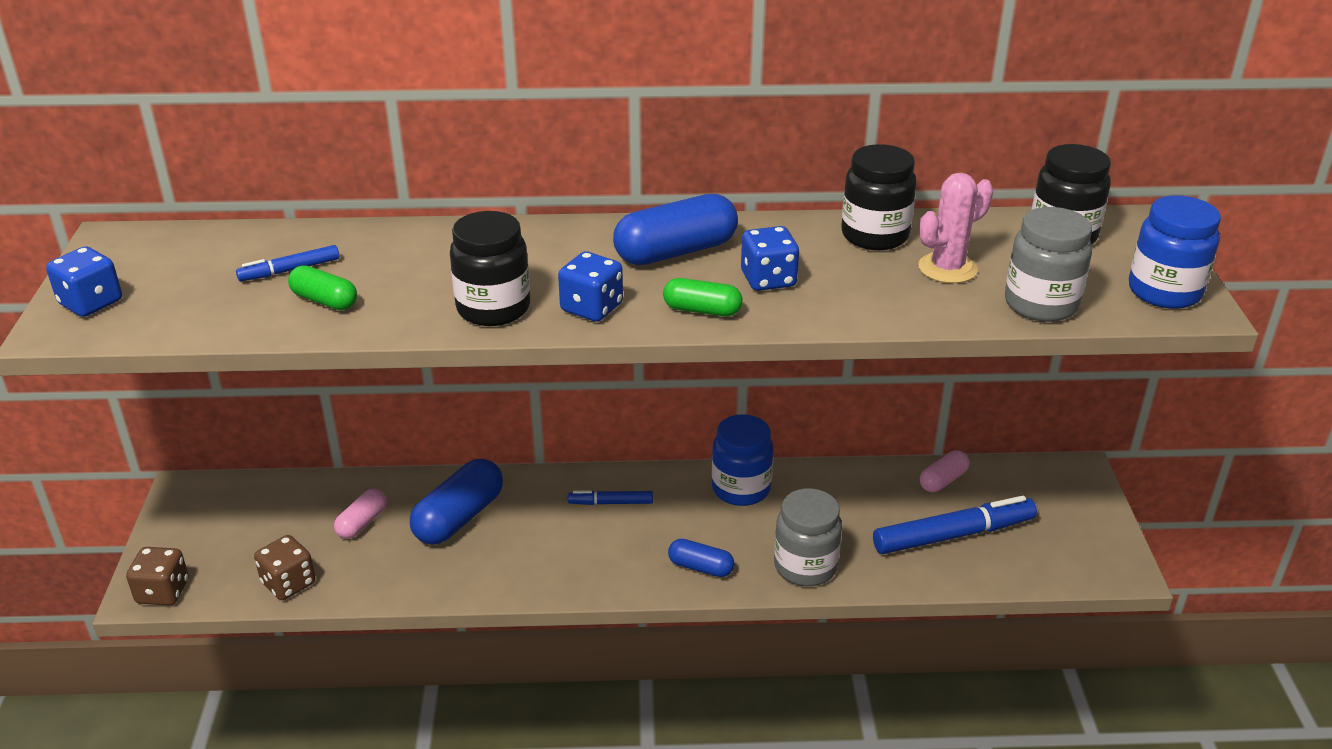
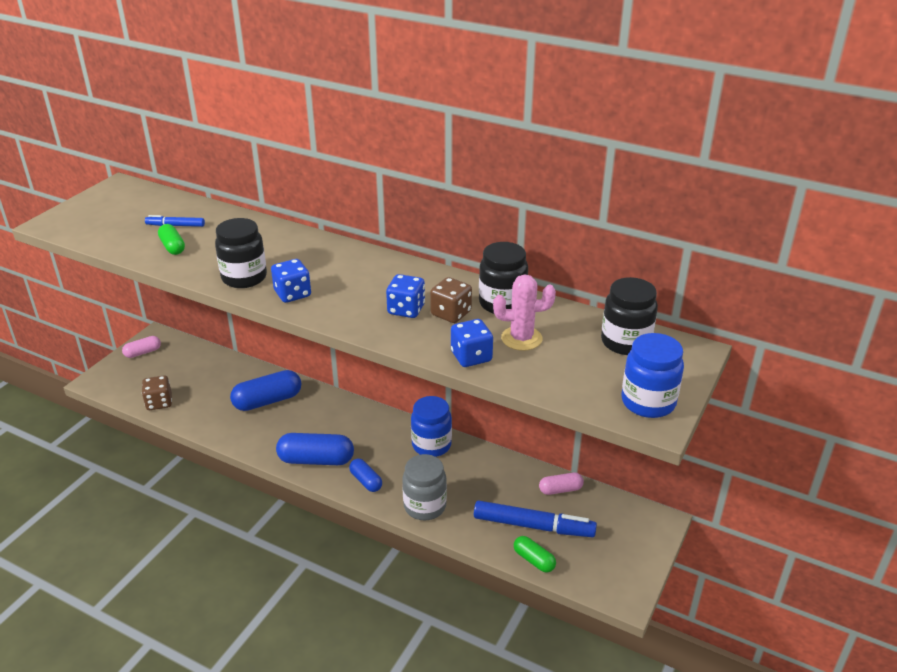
camera: 30 degrees right, 0 degrees up
blue dice [46,246,122,317] -> blue dice moved to [451,319,493,367]
brown dice [126,547,189,606] -> brown dice moved to [430,277,472,323]
pink capsule [334,489,387,539] -> pink capsule moved to [122,336,161,358]
blue marker [568,490,653,505] -> none
blue capsule [613,194,738,265] -> blue capsule moved to [276,433,354,465]
green capsule [663,278,743,316] -> green capsule moved to [514,536,556,573]
grey jar [1005,207,1092,322] -> none

